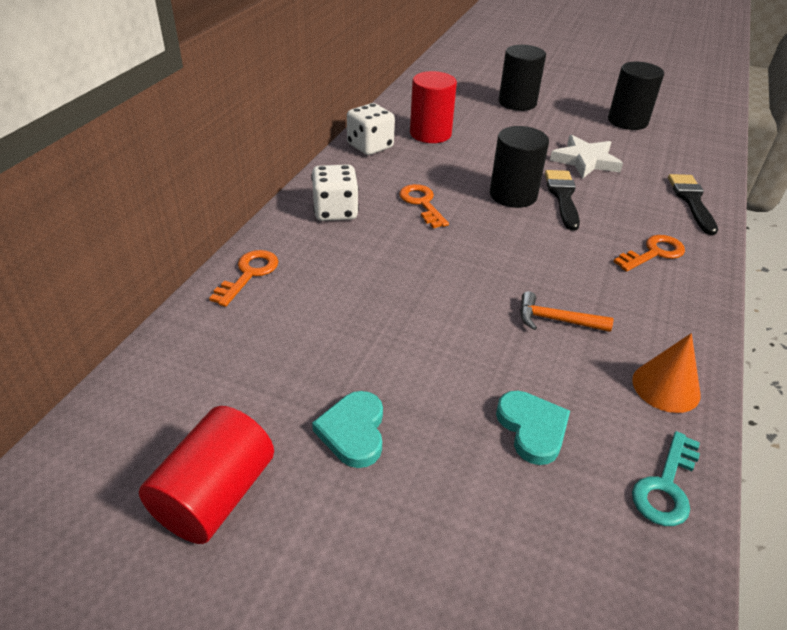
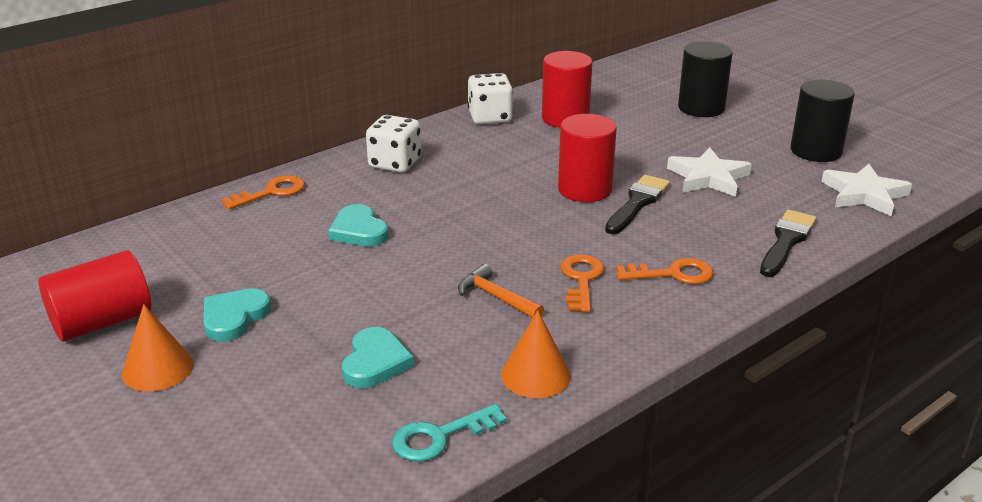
camera: 30 degrees right, 10 degrees down
orange key [399,184,449,228] -> orange key moved to [561,254,604,312]
black cylinder [490,126,549,208] -> red cylinder [558,114,617,202]
none -> orange cone [122,304,194,391]
none -> turquoise heart [328,204,389,246]
none -> white star [821,164,912,216]

